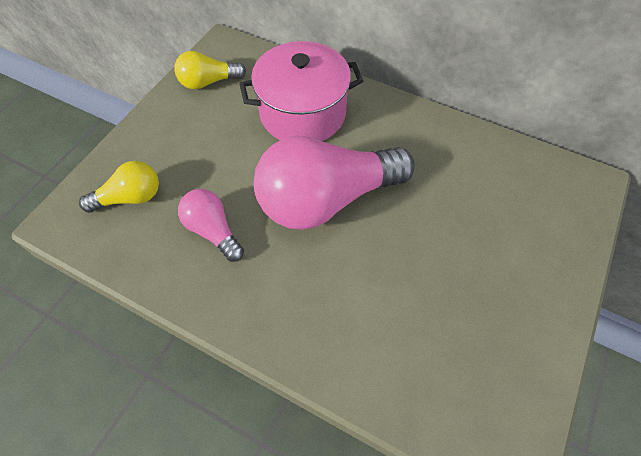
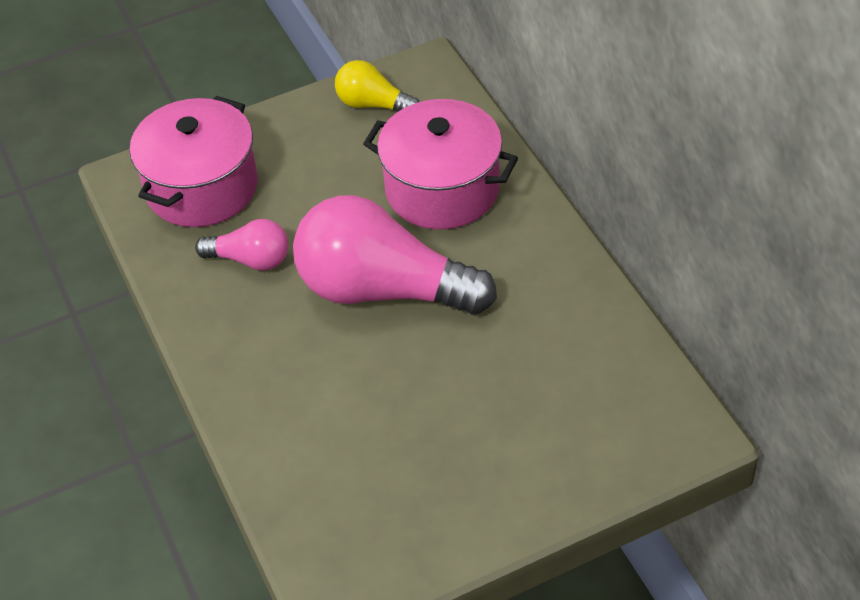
camera: 40 degrees right, 10 degrees down
yellow light bulb [79,161,159,213] -> pink pot [130,96,258,227]
pink light bulb [178,189,244,262] -> pink light bulb turned 105 degrees clockwise [195,219,288,271]

